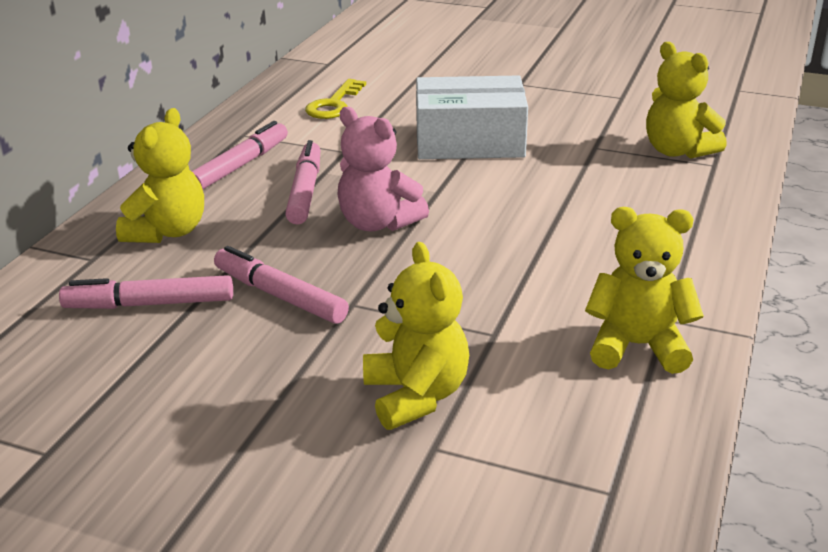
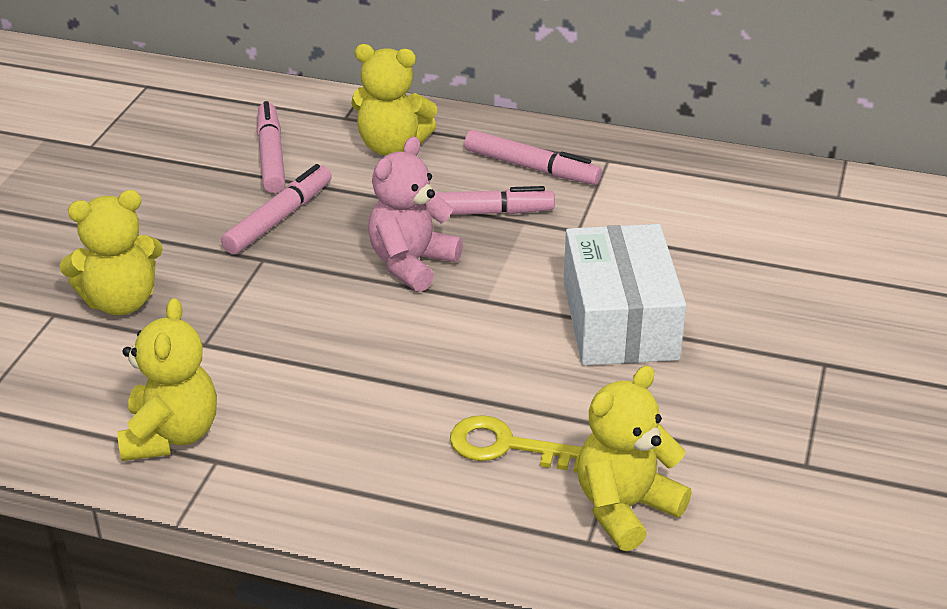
camera: 85 degrees right, 5 degrees up
yellow key [305,79,366,119] -> yellow key moved to [450,415,582,473]

